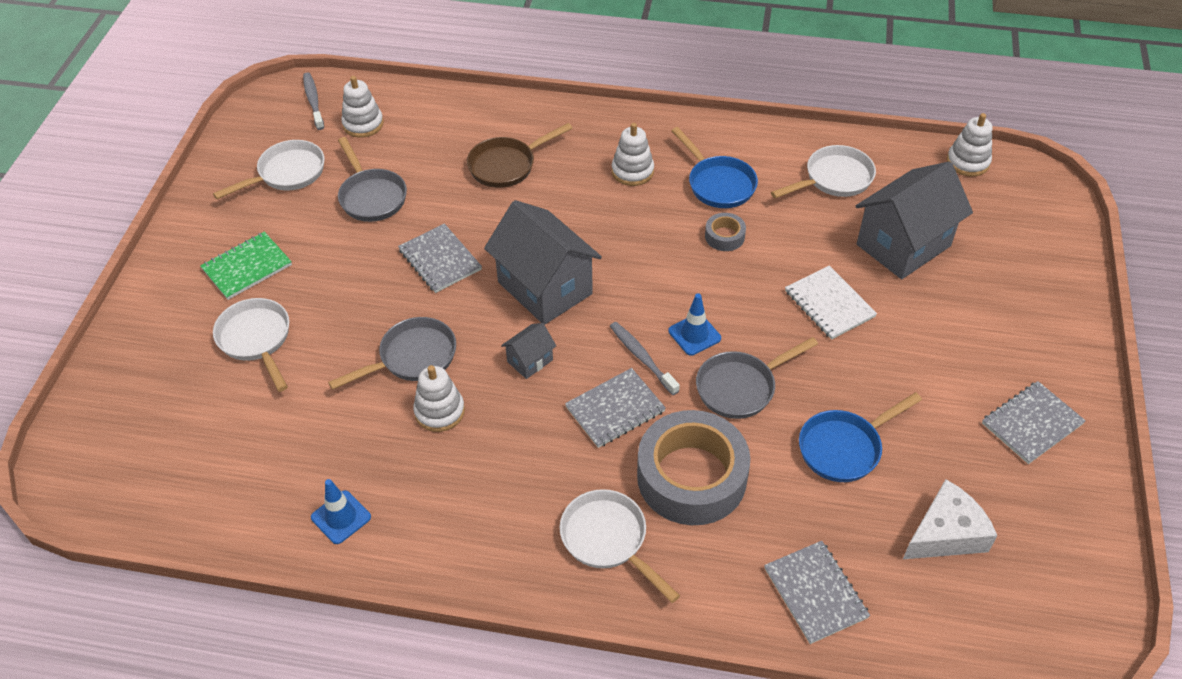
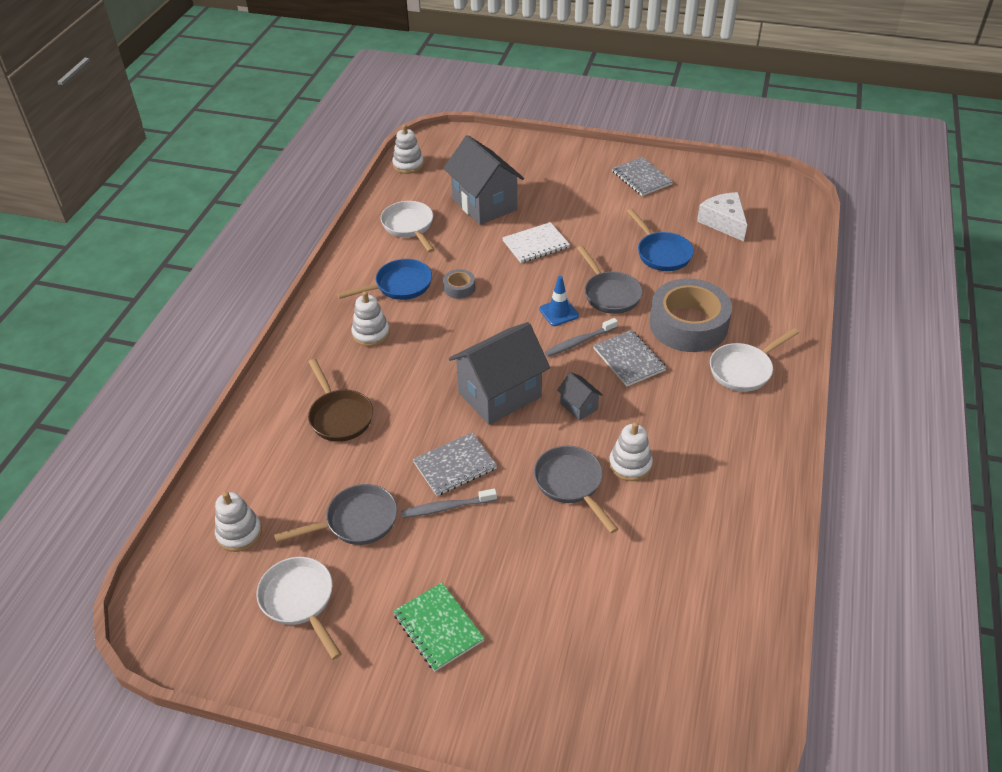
camera: 85 degrees left, 5 degrees down
white pan [213,298,289,392] -> none
grey toothbrush [303,72,324,130] -> grey toothbrush moved to [401,489,497,518]
blue traffic cone [311,479,371,544] -> none
grey notebook [764,541,870,644] -> none

